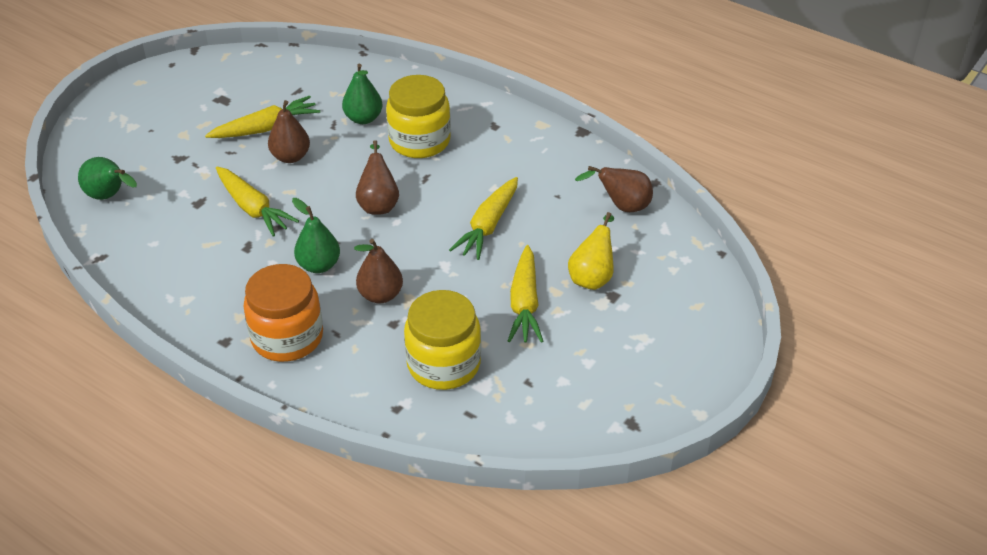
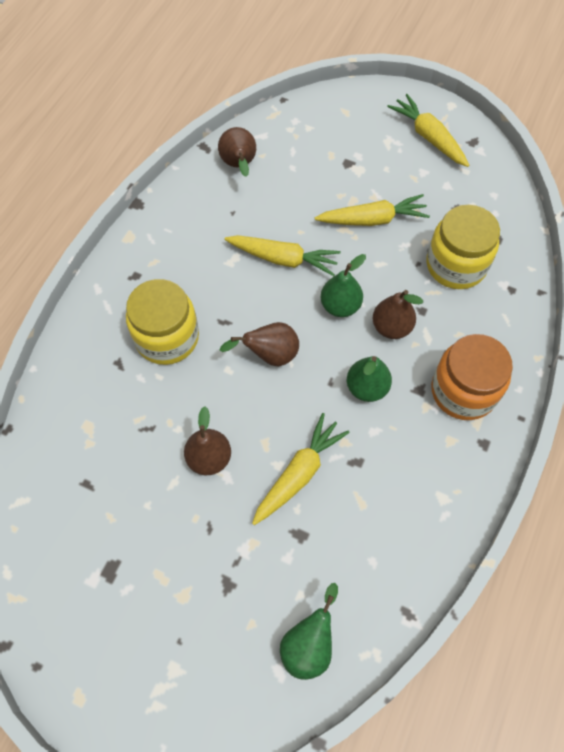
camera: 100 degrees left, 20 degrees up
yellow carrot [205,96,320,138] -> yellow carrot moved to [387,94,469,167]
green pear [342,64,382,124] -> green pear moved to [320,254,366,317]
yellow pear [568,212,614,290] -> none

